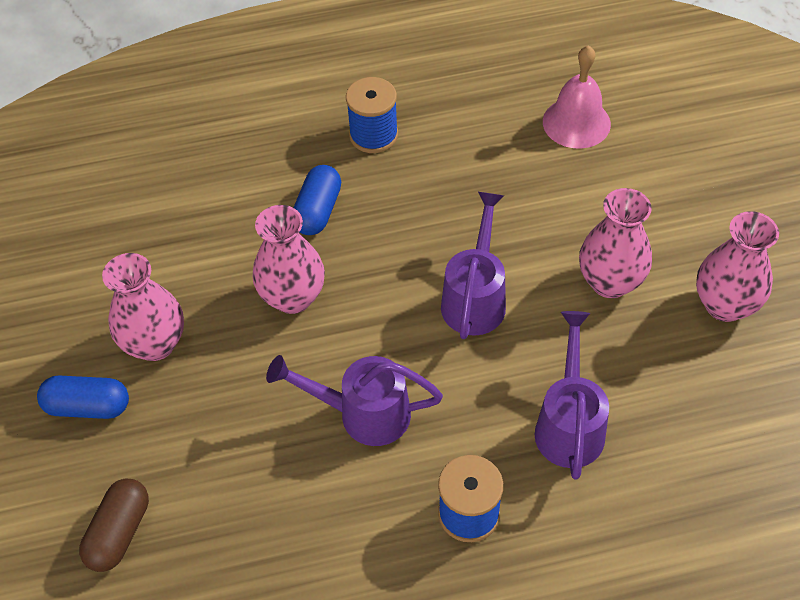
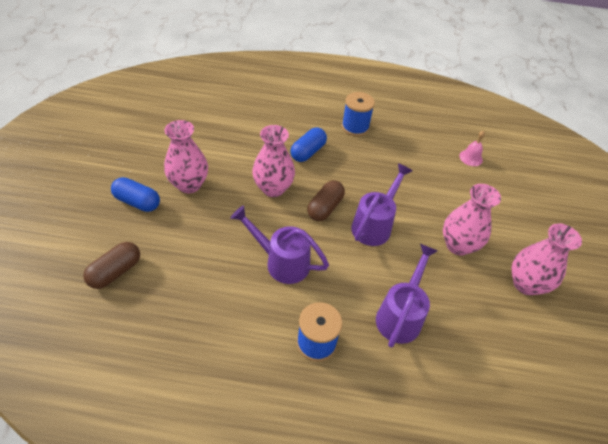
camera: 15 degrees right, 5 degrees down
pink bell [543,45,611,149] -> pink bell [459,131,485,166], size x0.58
none -> brown capsule [307,180,345,221]

